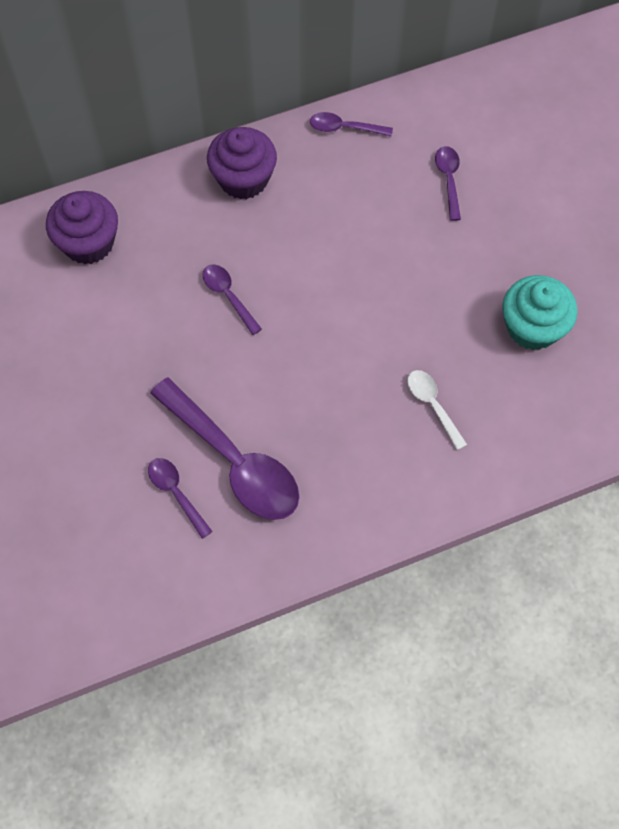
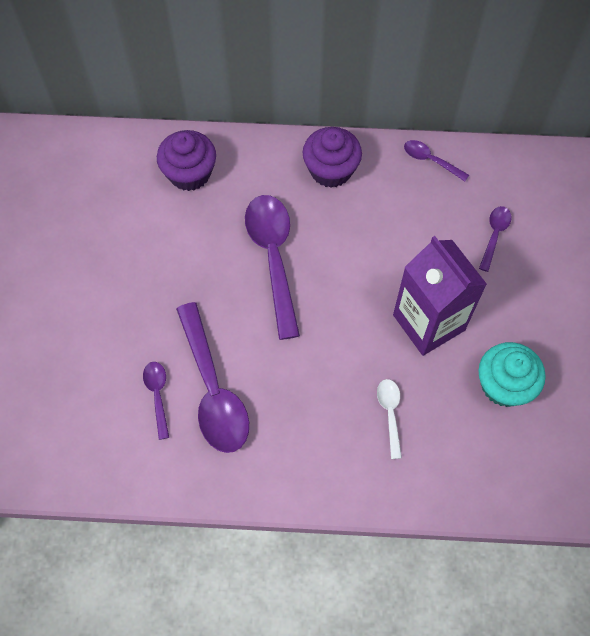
camera: 25 degrees right, 0 degrees up
purple spoon [203,265,262,335] -> purple spoon [245,195,300,340], size x2.08
none -> purple carton [393,236,487,356]

